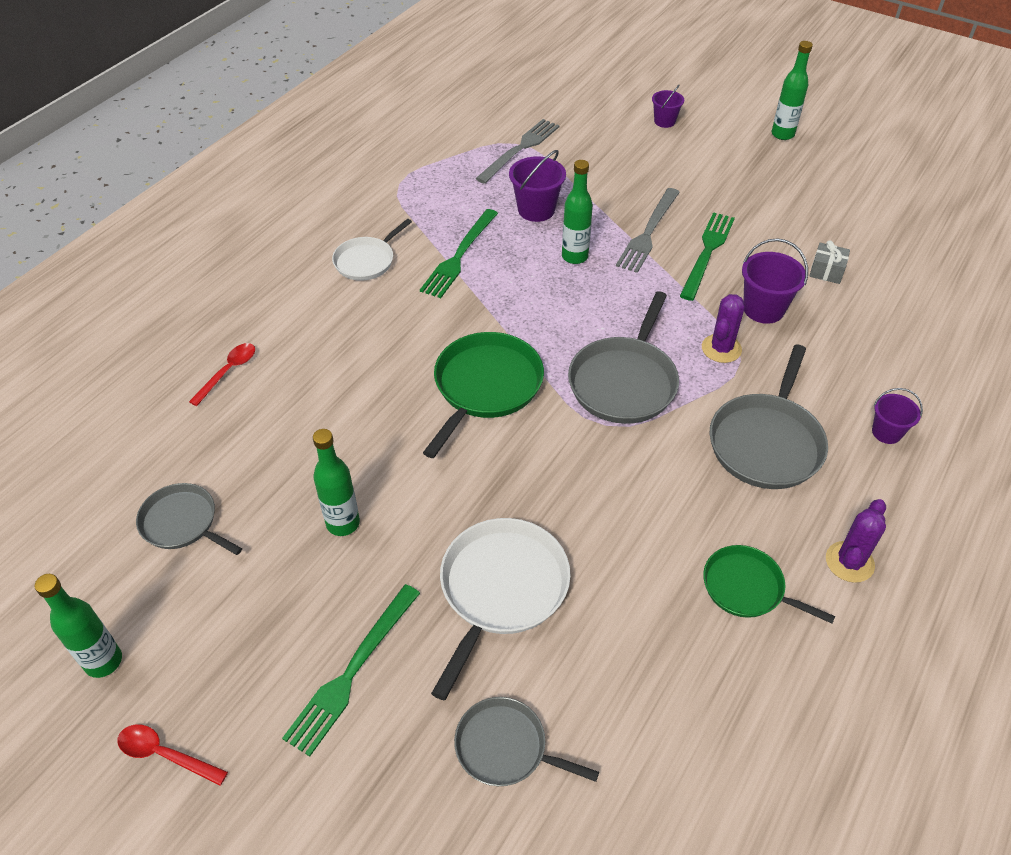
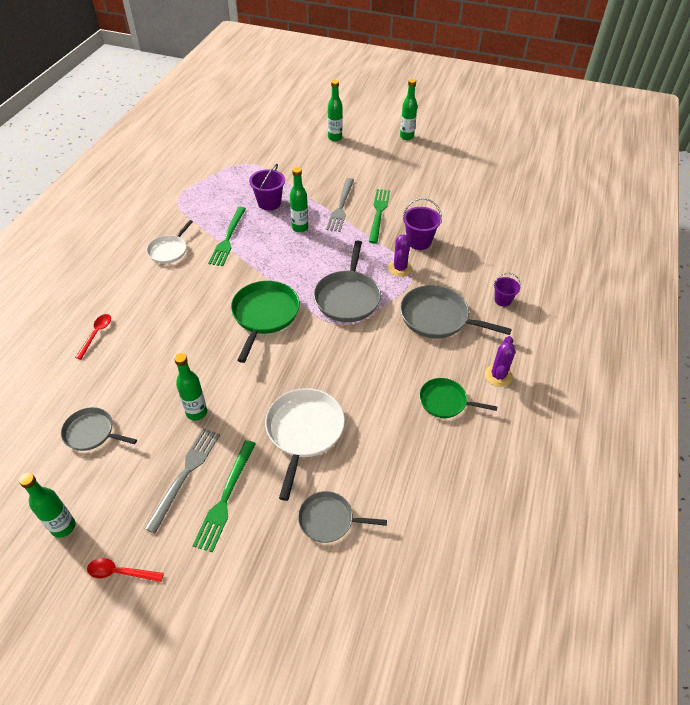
camera: 15 degrees left, 0 degrees up
grey fork [475,119,559,184] -> grey fork moved to [144,428,220,533]
purple bucket [652,85,684,128] -> green bottle [328,80,343,141]
grey pan [710,345,828,489] -> grey pan turned 105 degrees clockwise [400,285,512,338]
grey gift [809,240,850,284] -> none

